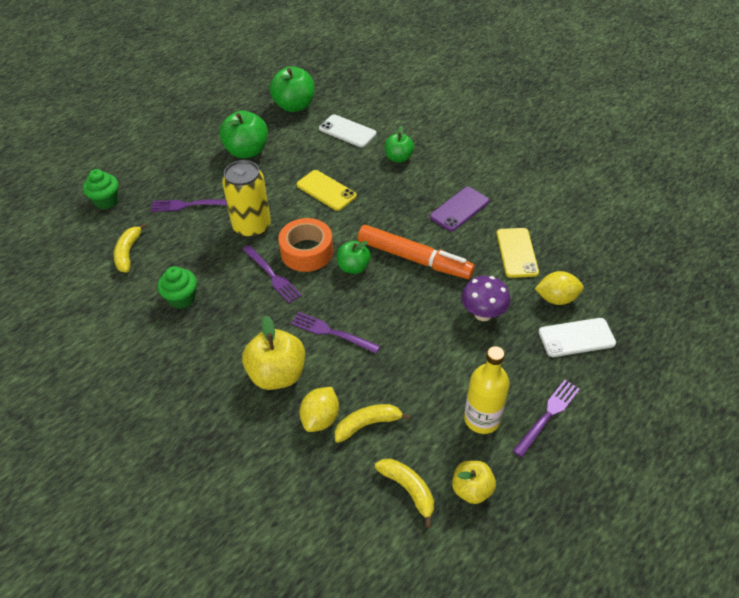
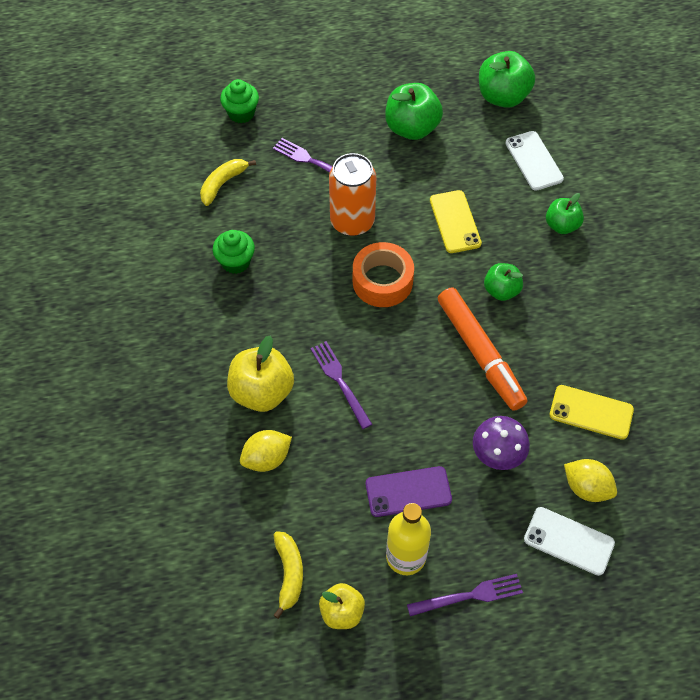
camera: 35 degrees right, 10 degrees up
yellow can [222,160,271,238] -> orange can [329,153,376,236]
purple fork [242,245,302,303] -> none
yellow banana [335,404,411,443] -> none
green apple [337,241,371,274] -> green apple moved to [484,263,523,301]
purple phone [430,187,489,231] -> purple phone moved to [366,466,452,517]
yellow phone [496,228,539,278] -> yellow phone turned 75 degrees clockwise [550,385,634,440]

